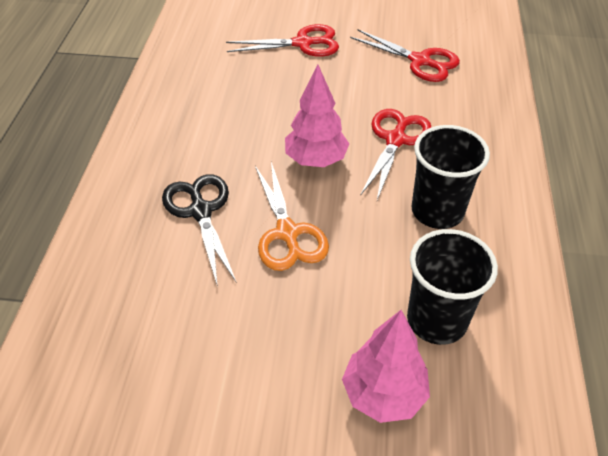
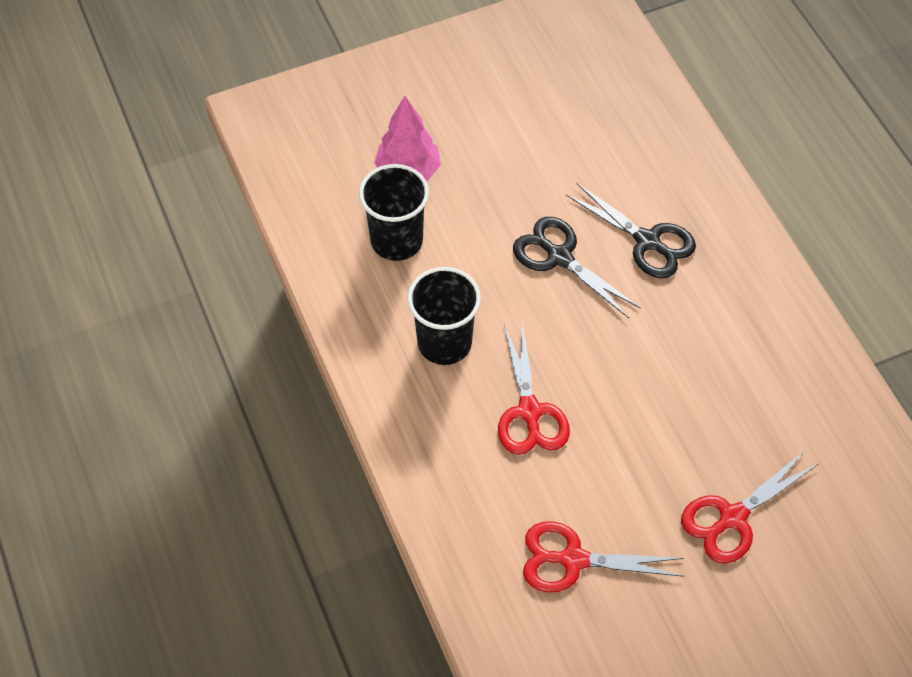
camera: 150 degrees right, 10 degrees up
orange scissors [255,162,329,271] -> black scissors [513,217,641,318]
pink tree [285,65,349,167] -> none

